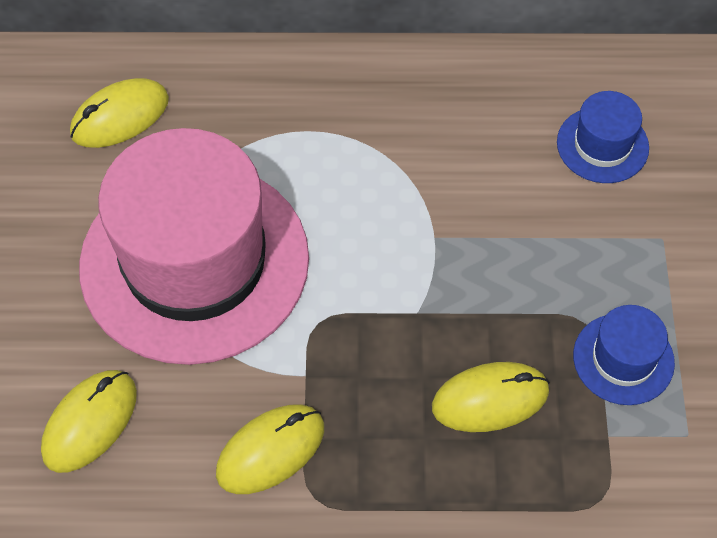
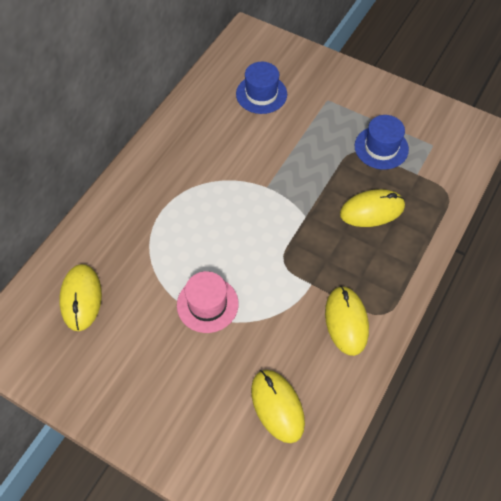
camera: 60 degrees left, 0 degrees up
pink hat [79,128,309,365] -> pink hat [177,271,239,333], size x0.42
yellow mouse [432,362,550,432] -> yellow mouse turned 60 degrees clockwise [340,189,405,227]

